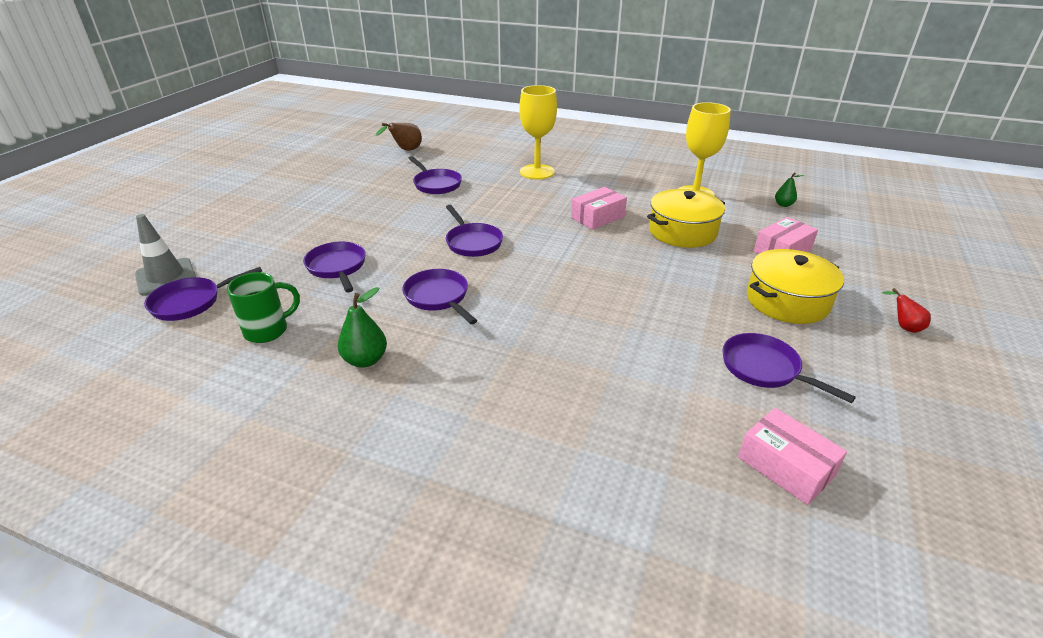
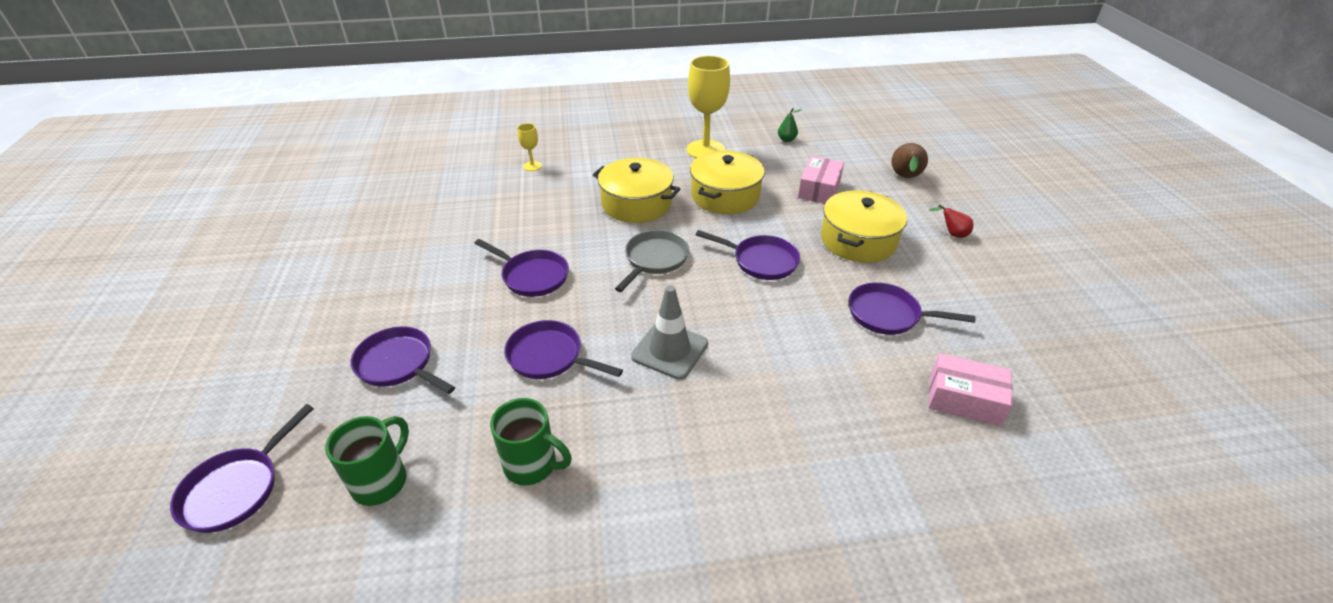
camera: 30 degrees left, 5 degrees up
grey traffic cone [135,214,196,296] -> grey traffic cone moved to [631,285,708,380]
green pear [338,287,387,368] -> green mug [490,398,572,485]
brown pear [376,123,422,151] -> brown pear moved to [892,143,928,178]
purple pan [408,156,462,194] -> purple pan moved to [696,230,800,280]
yellow goblet [519,85,557,179] -> yellow goblet [518,123,542,171], size x0.46
pink box [571,187,627,230] -> yellow pot [593,158,680,223]
none -> grey pan [615,230,689,292]

